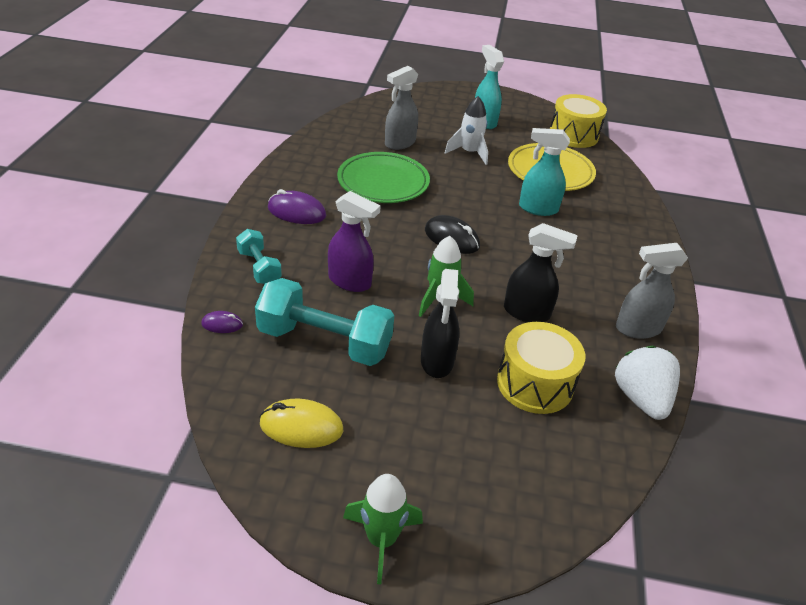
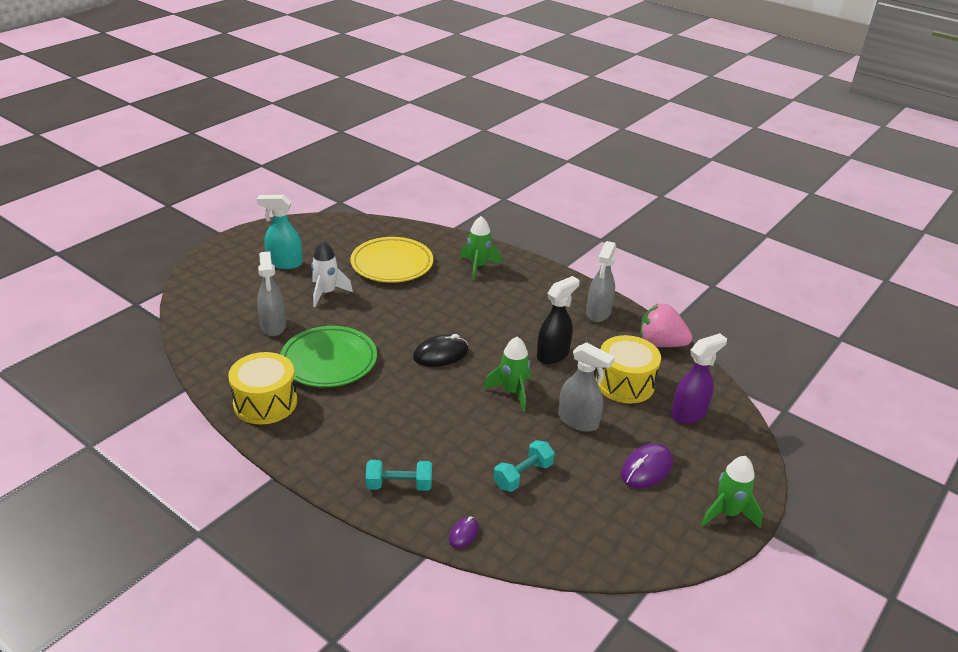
camera: 60 degrees left, 5 degrees down
turquoise dumbbell [255,278,394,366] -> turquoise dumbbell [494,440,555,492], size x0.55
yellow mouse [259,398,343,448] -> none
purple mouse [268,189,326,224] -> purple mouse moved to [621,443,673,488]
purple spray bottle [328,191,381,292] -> purple spray bottle moved to [671,333,727,424]
black spray bottle [421,269,459,378] -> grey spray bottle [558,342,615,432]
turquoise spray bottle [519,128,570,216] -> none
yellow drum [550,94,607,148] -> yellow drum moved to [228,352,297,425]
white strawberry [615,346,680,420] -> pink strawberry [640,304,692,347]
none -> green rocket [460,216,502,280]

